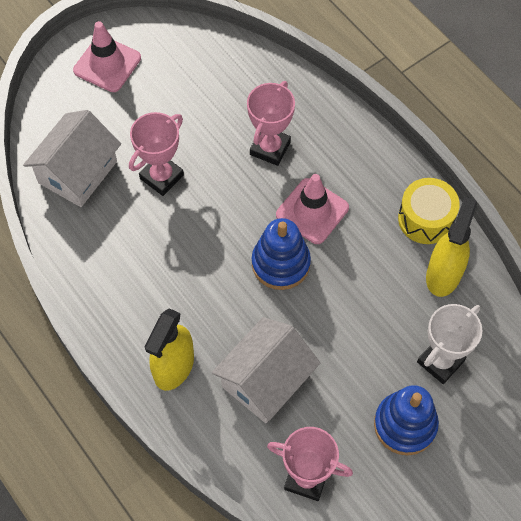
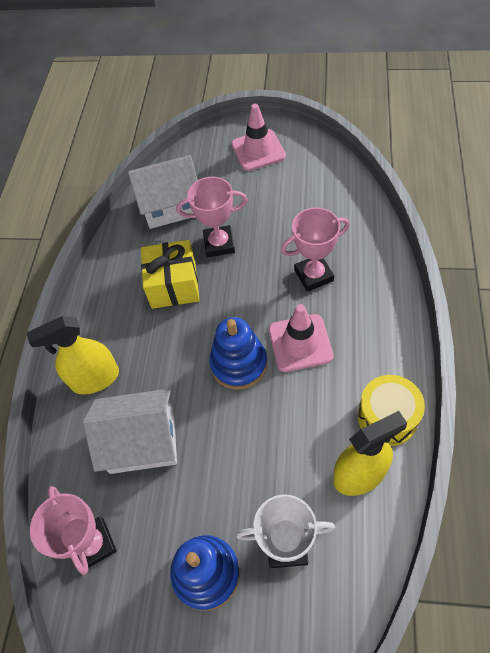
camera: 50 degrees right, 5 degrees down
none -> yellow gift [141,240,200,309]

